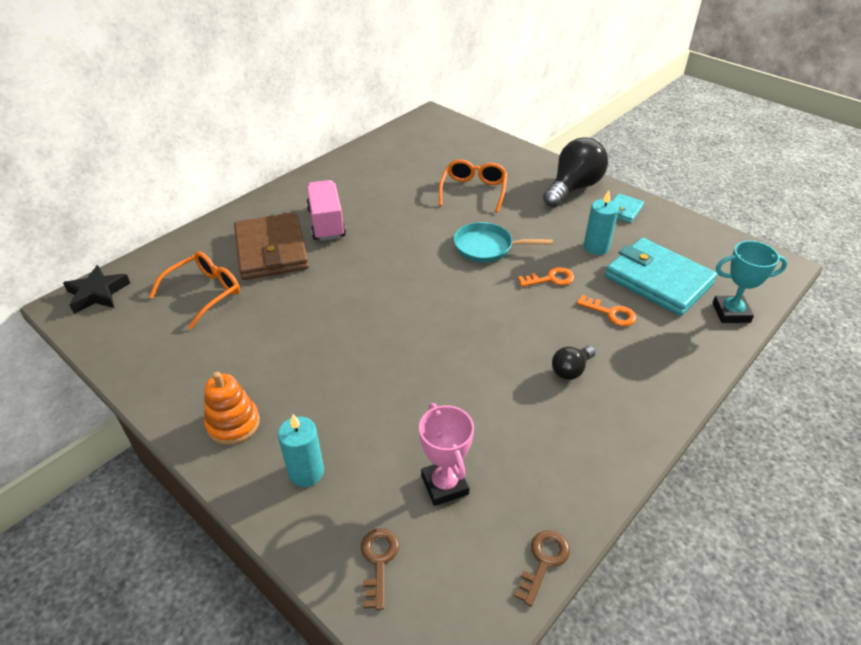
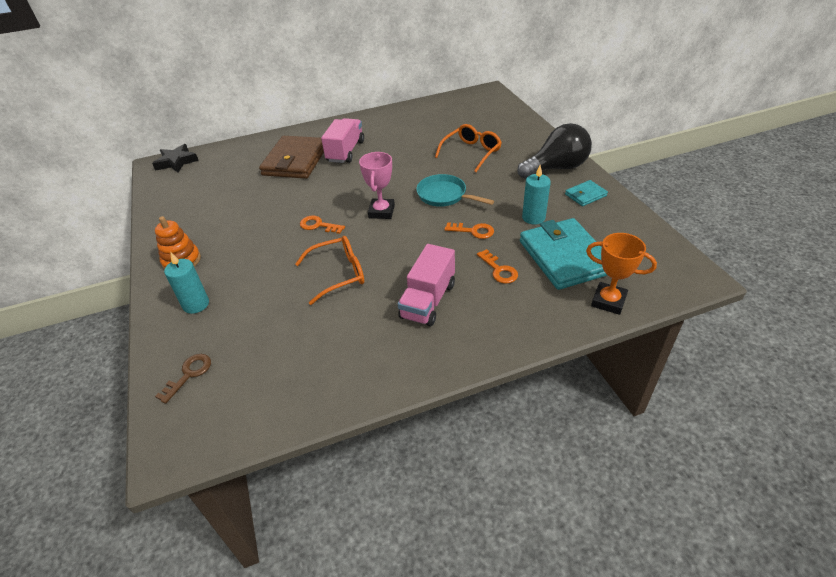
camera: 30 degrees right, 0 degrees up
orange glasses [149,251,240,330] -> orange glasses moved to [295,236,364,305]
pink trophy [419,403,474,506] -> pink trophy moved to [359,152,395,219]
brown key [514,530,570,607] -> none
black light bulb [552,346,596,380] -> pink truck [398,244,455,327]
turquoise trophy [712,241,787,323] -> orange trophy [586,233,657,315]
none -> orange key [300,215,345,234]

